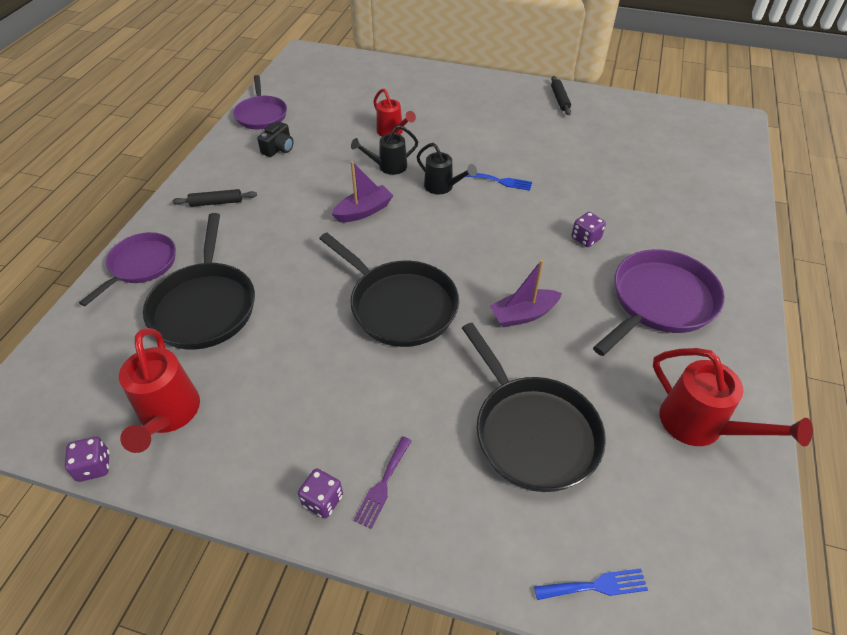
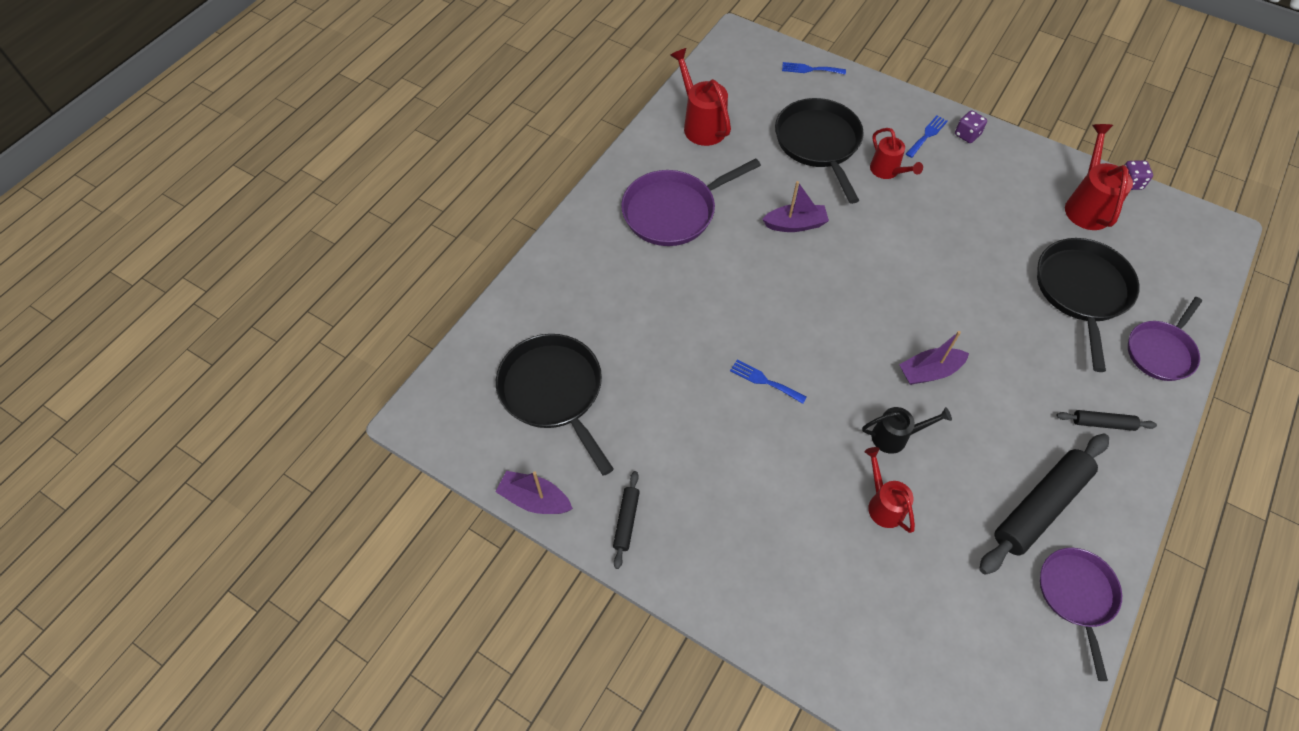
camera: 165 degrees left, 10 degrees up
black camera [257,121,294,157] -> black rolling pin [979,434,1109,575]
black pan [319,233,459,347] -> black pan moved to [496,334,614,476]
purple fork [354,436,412,529] -> blue fork [906,116,948,158]
black watering can [416,143,477,194] -> none
purple dice [572,212,606,247] -> none
none -> purple boat [496,471,573,514]
none -> red watering can [870,128,923,179]

